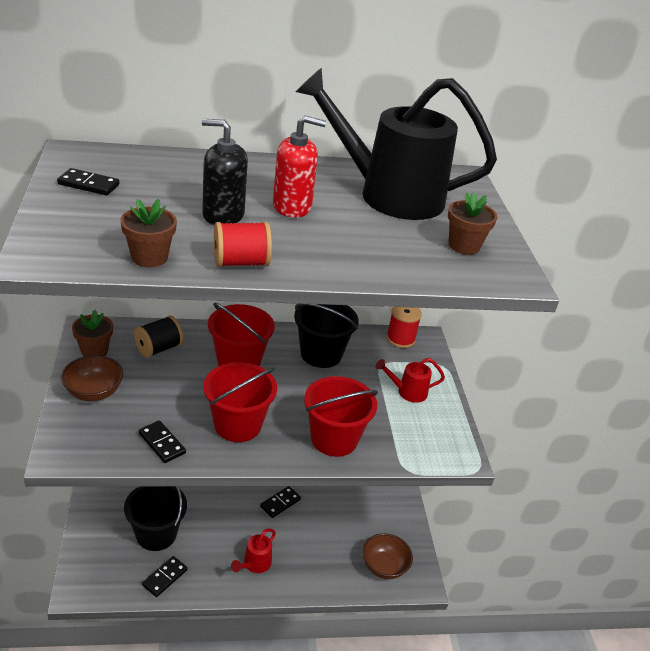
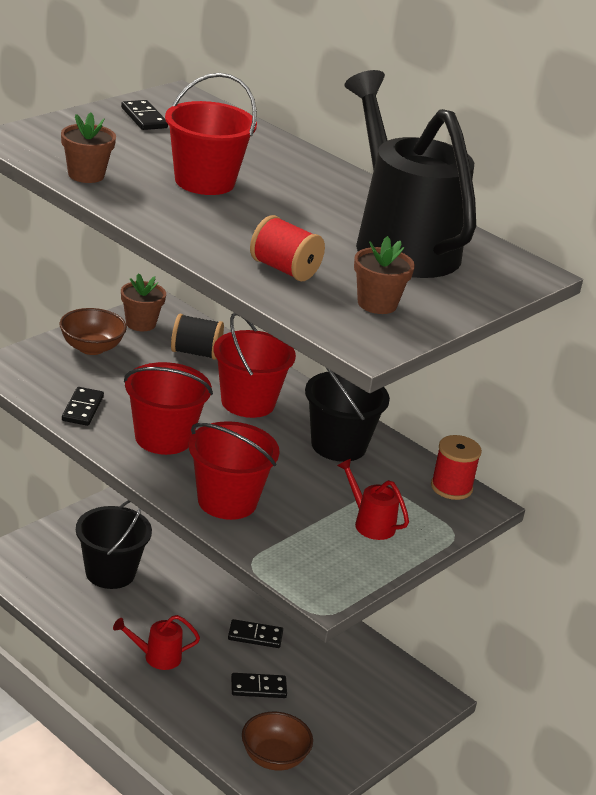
camera: 50 degrees right, 5 degrees down
black domino [142,556,188,597] -> black domino moved to [231,673,287,698]
black soap dispenser [202,119,248,225] -> red bucket [165,73,257,195]
red spool [214,222,272,267] -> red spool moved to [250,215,325,282]
red soap dispenser [273,115,326,218] -> none

